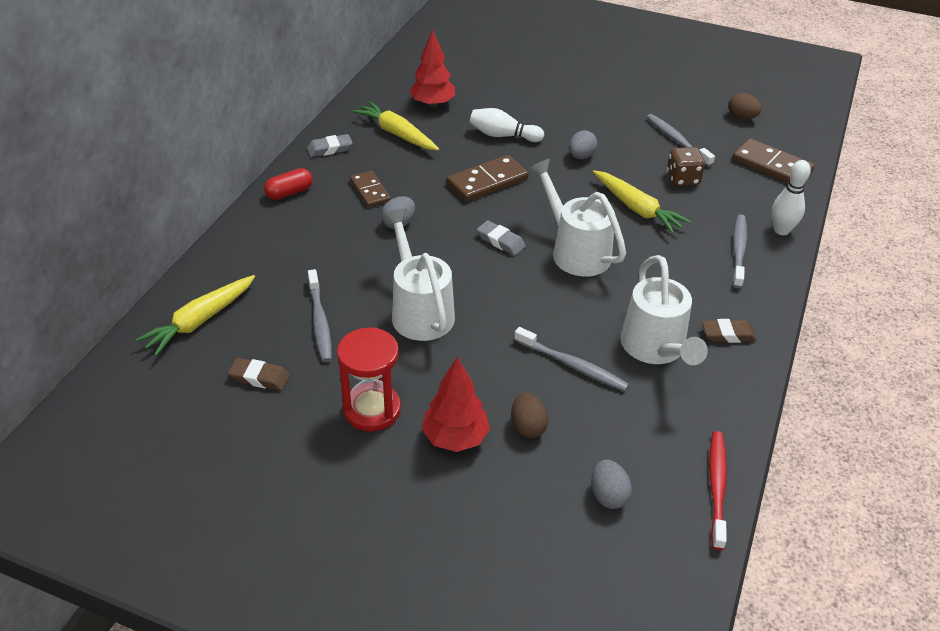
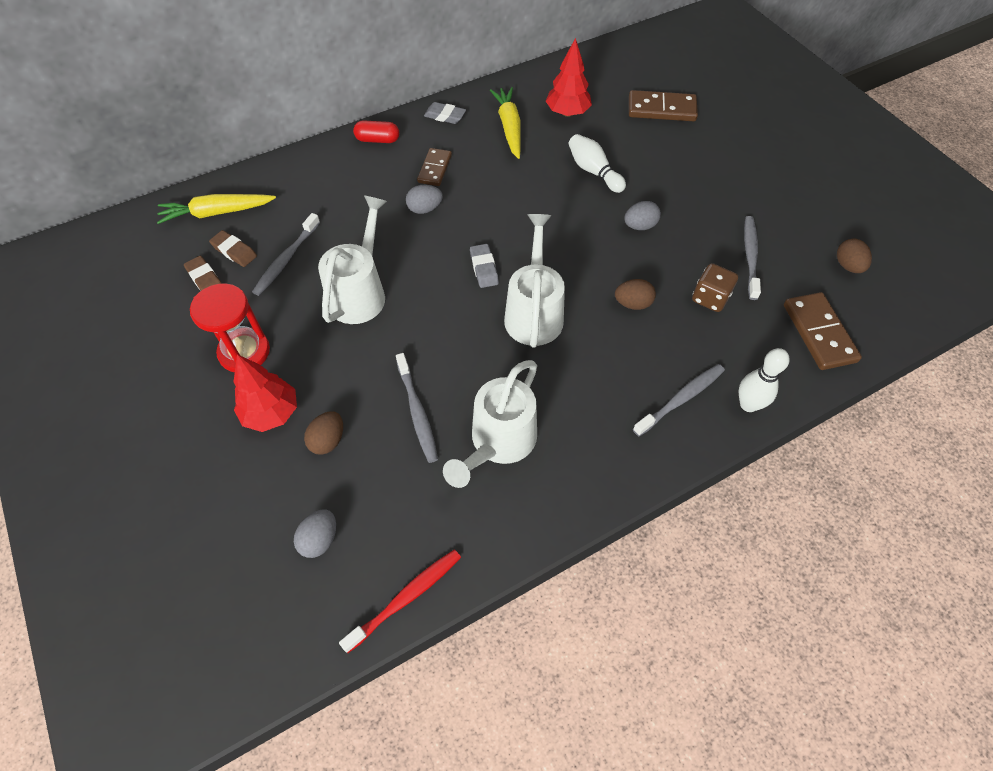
camera: 40 degrees right, 15 degrees up
brown domino [447,155,529,202] -> brown domino moved to [629,90,698,121]
yellow carrot [593,170,691,234] -> brown egg [615,279,656,310]
brown eraser [702,319,757,343] -> brown eraser moved to [209,230,257,267]

